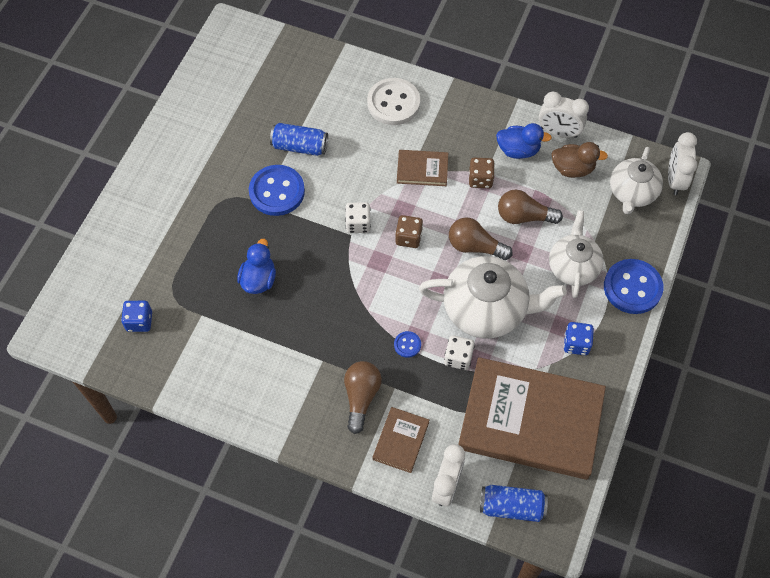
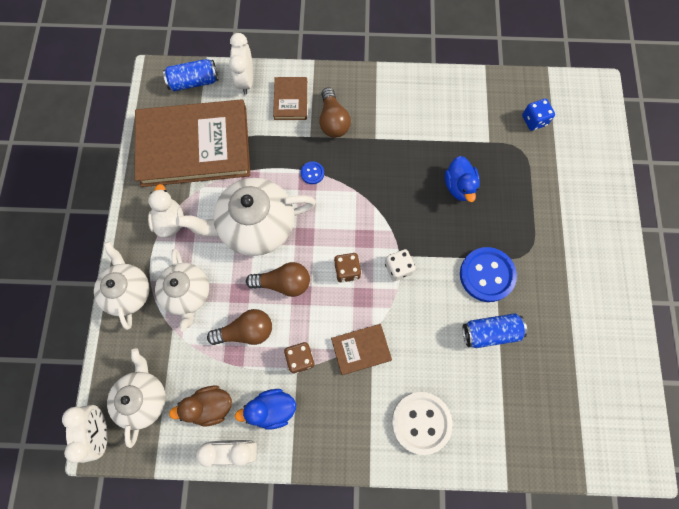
camera: 160 degrees right, 10 degrees up
white dice [444,335,475,370] -> none
blue dice [564,322,594,355] -> white duck [148,184,184,238]
blue button [604,259,664,314] -> white teapot [94,241,150,330]

